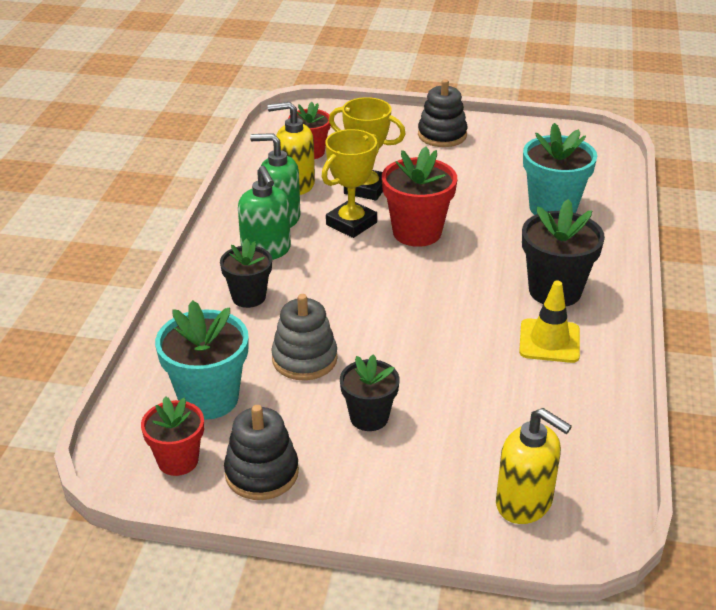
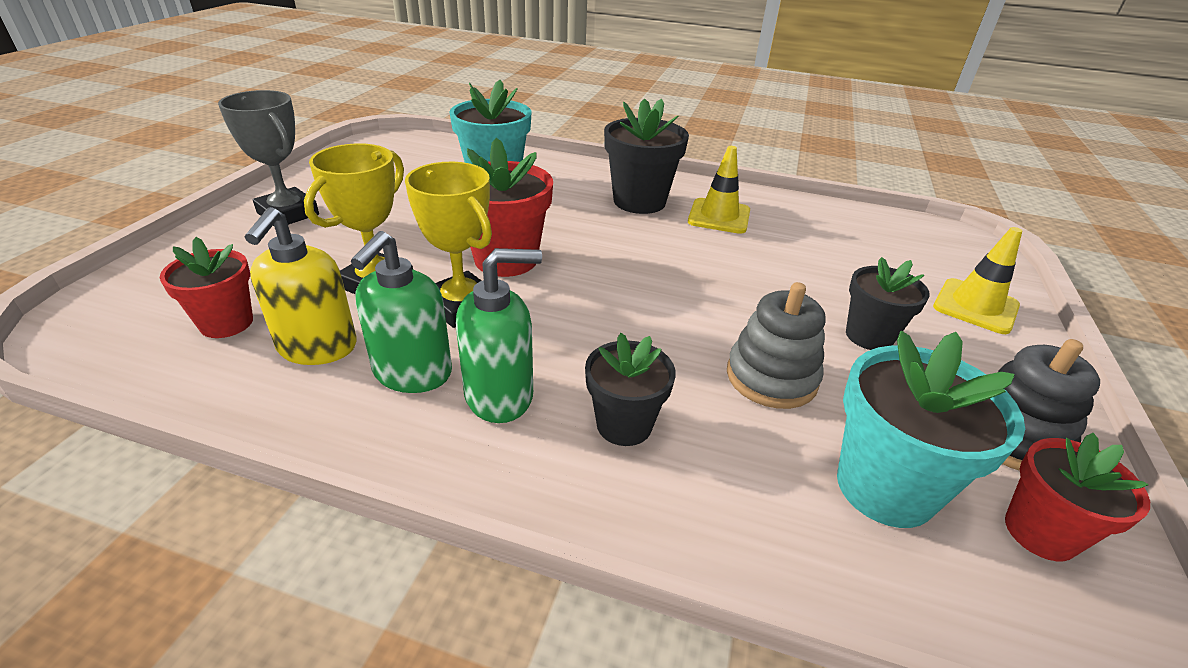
camera: 85 degrees left, 0 degrees up
black stacking toy [418,79,468,147] -> grey trophy [218,90,319,226]
yellow soap dispenser [496,408,572,524] -> none
none -> yellow traffic cone [933,227,1022,334]

